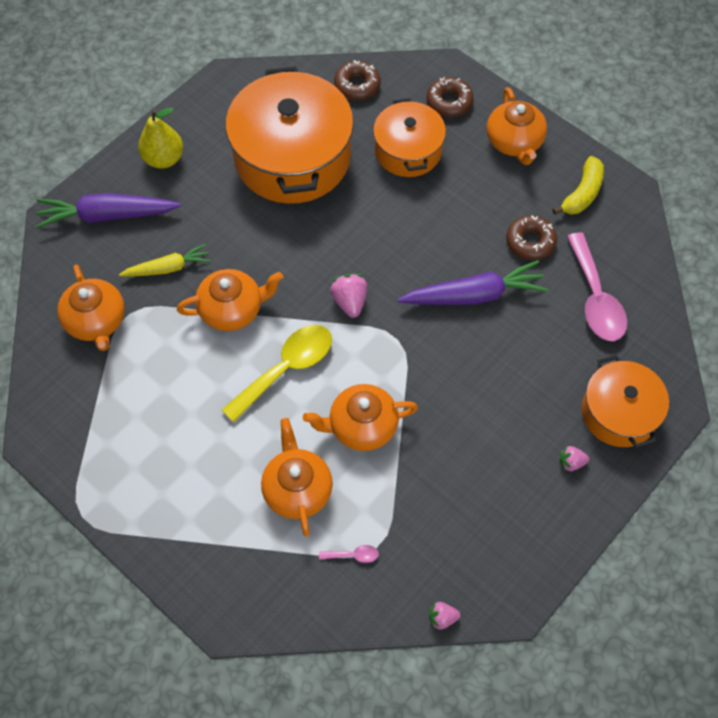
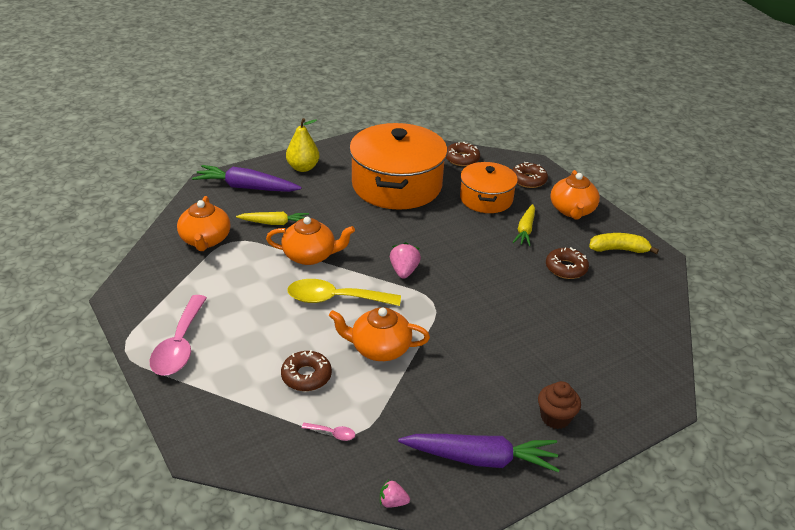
camera: 15 degrees right, 25 degrees down
yellow spoon [222,325,332,422] -> yellow spoon turned 150 degrees counterclockwise [287,279,401,306]
orange teapot [261,418,333,536] -> brown donut [281,350,332,391]
purple carrot [398,260,548,305] -> purple carrot moved to [398,434,560,472]
yellow banana [553,156,604,215] -> yellow banana turned 135 degrees counterclockwise [589,233,659,254]
pink strawberry [560,446,589,471] -> brown cupcake [538,381,581,429]
pink spoon [567,232,627,341] -> pink spoon moved to [150,295,207,376]
orange pot [582,355,669,448] -> none
none -> yellow carrot [512,204,535,246]

